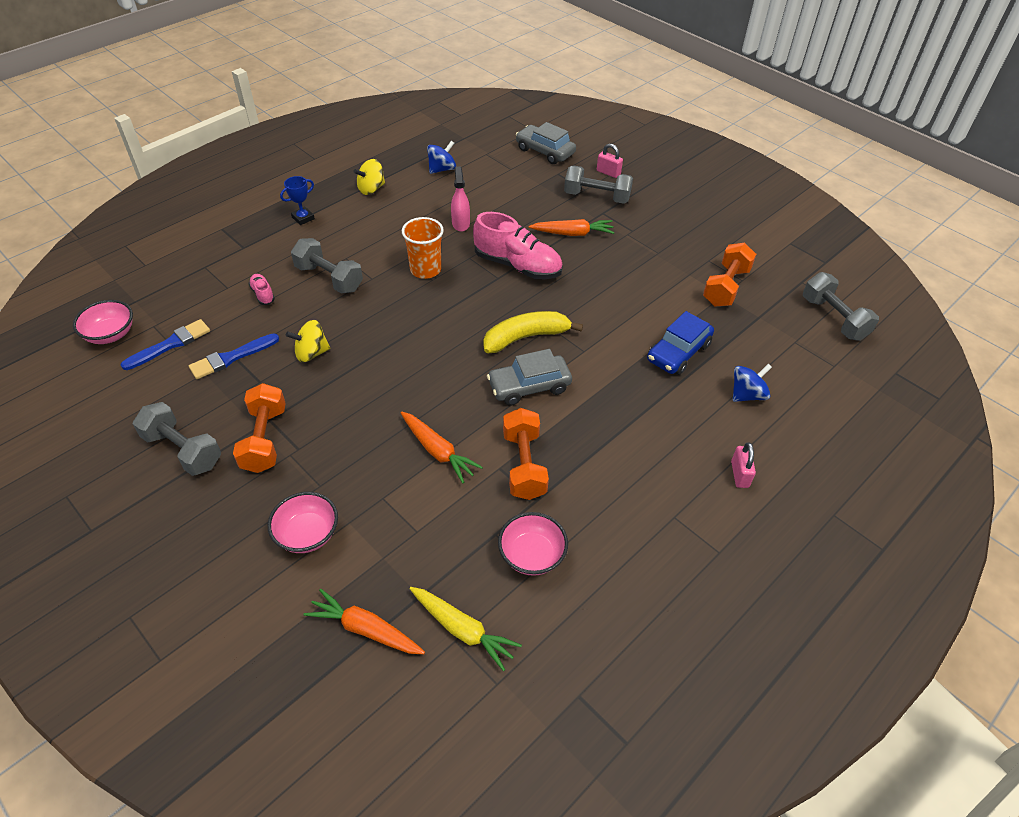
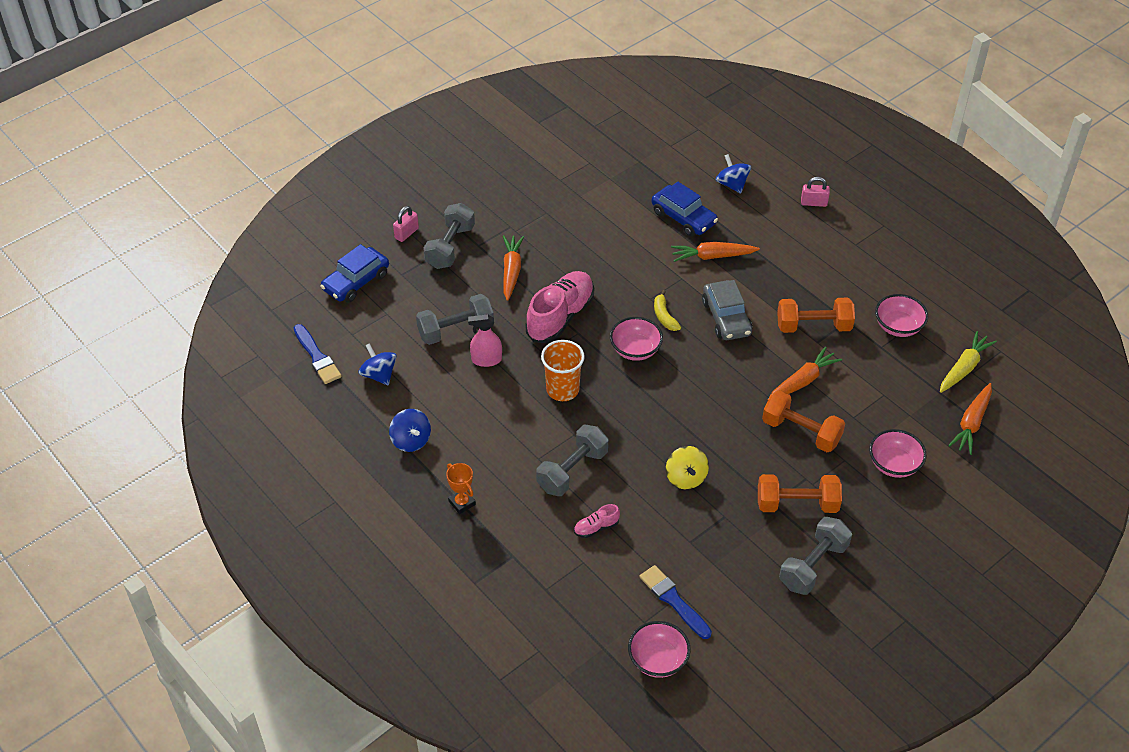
camera: 85 degrees left, 0 degrees up
blue brush [189,333,279,379] -> blue brush moved to [294,324,342,384]
blue trophy [280,176,315,225] -> orange trophy [446,463,476,514]
yellow spinning top [354,159,385,195] -> blue spinning top [389,409,431,452]
yellow banana [483,311,583,353] -> yellow banana [654,290,681,331], size x0.55
grey car [516,122,576,164] -> blue car [320,244,389,303]
orange dumbbell [703,243,756,307] -> orange dumbbell moved to [762,391,845,452]
grey dumbbell [803,272,879,341] -> grey dumbbell moved to [416,294,494,345]
none -> pink bowl [610,317,663,361]
none -> orange carrot [671,242,760,262]

